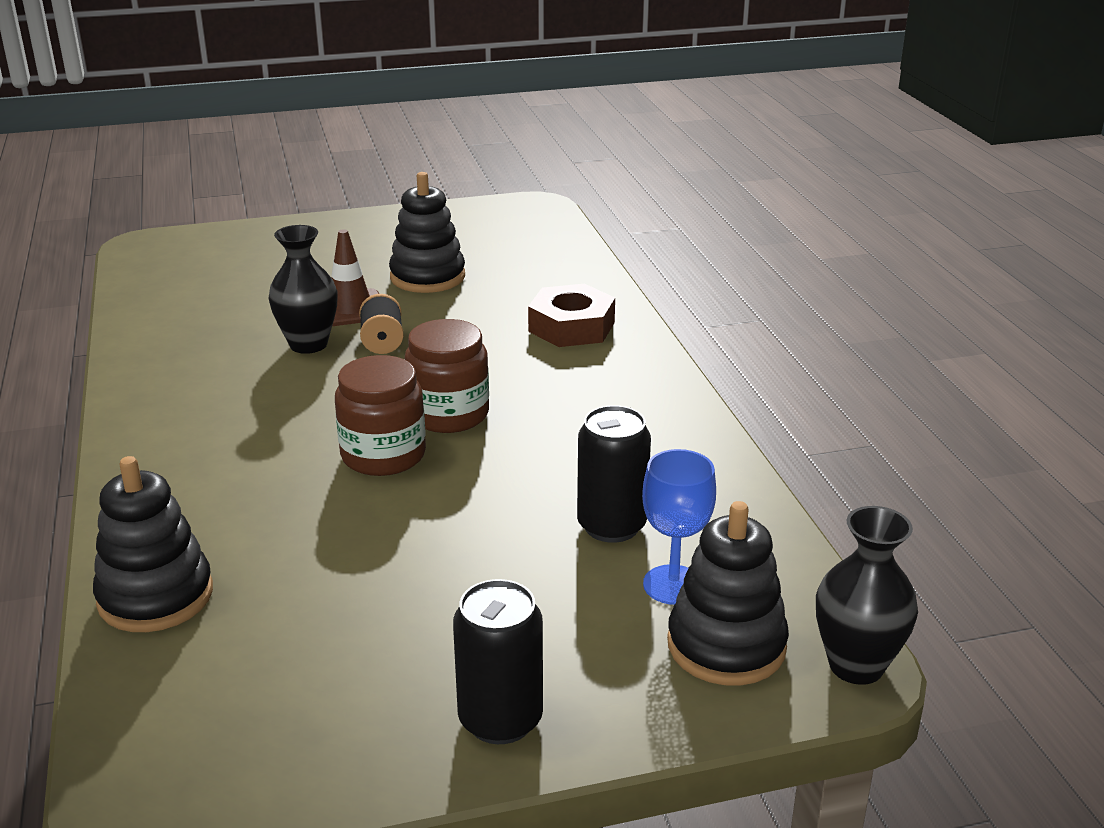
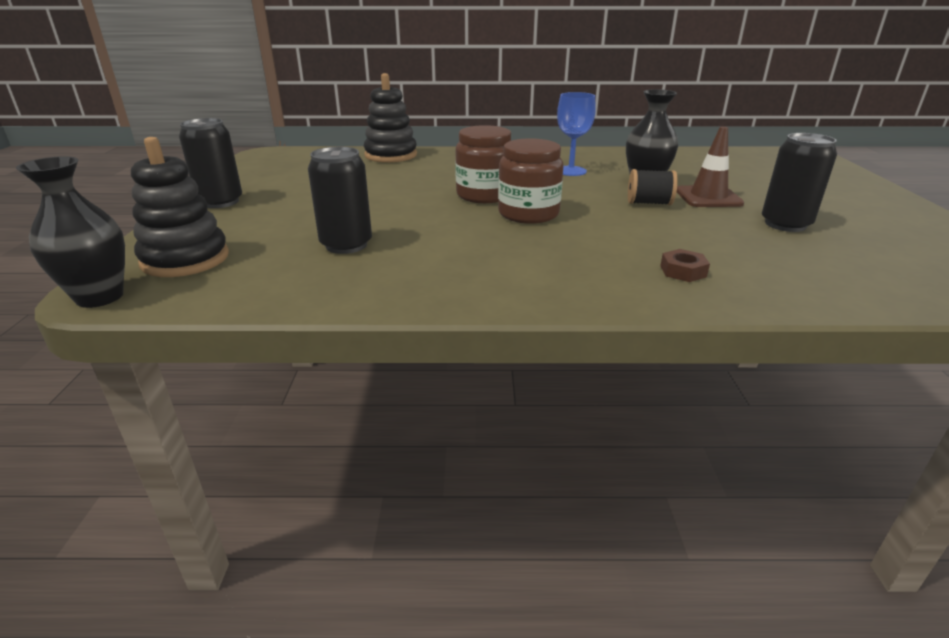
camera: 105 degrees right, 0 degrees up
black stacking toy [389,172,465,293] -> black can [762,133,837,232]
brown nut [528,284,615,347] -> brown nut [660,249,710,282], size x0.49
blue goblet [642,449,716,605] -> blue goblet moved to [557,92,596,176]

